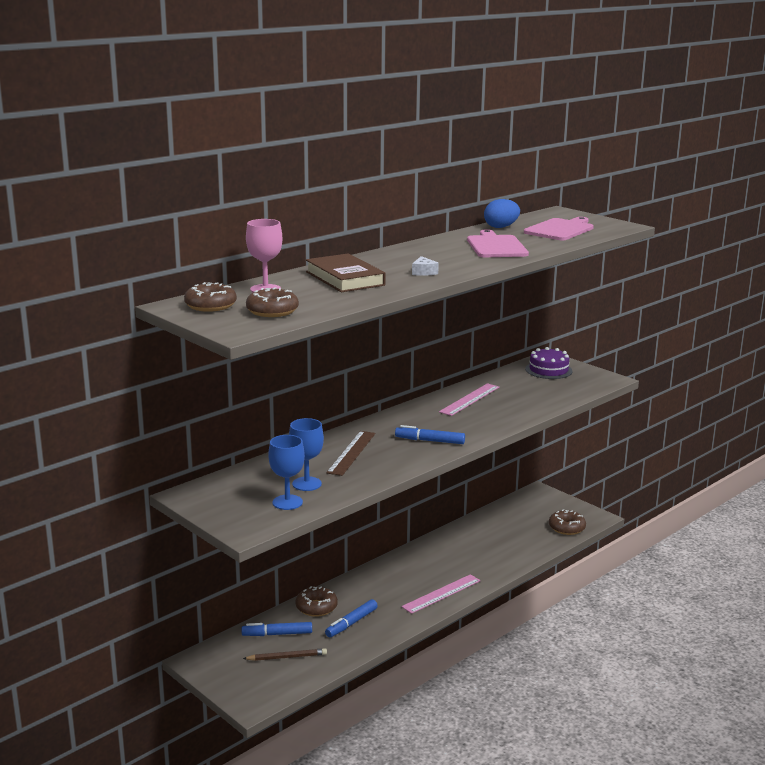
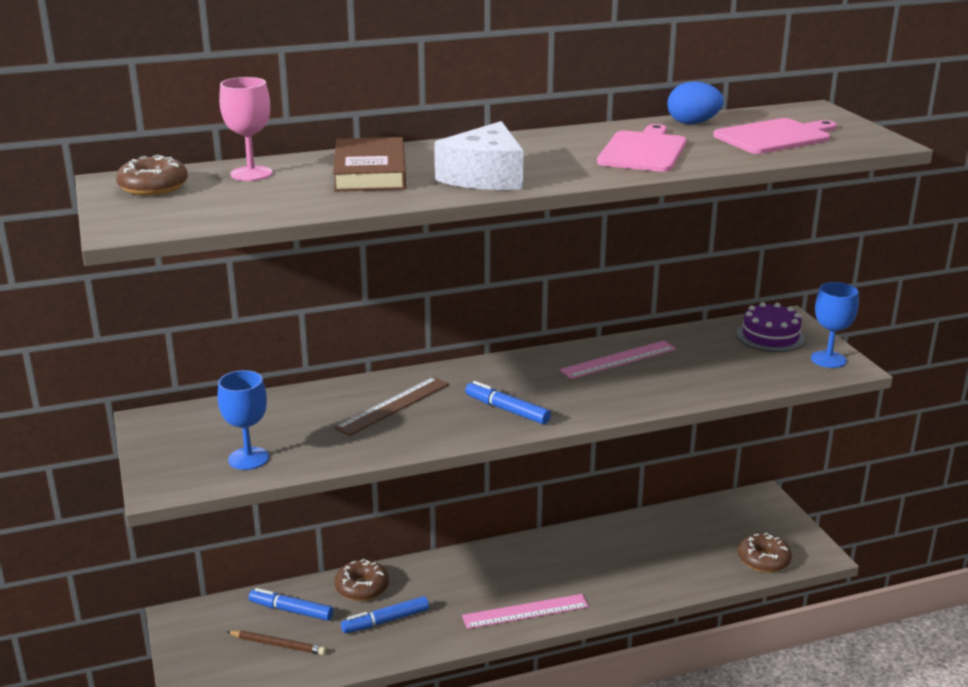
camera: 25 degrees right, 5 degrees up
brown donut [246,287,299,317] -> none
blue goblet [289,418,324,491] -> blue goblet moved to [811,282,859,368]
white cheese [412,256,439,276] -> white cheese [434,121,523,190], size x2.36

